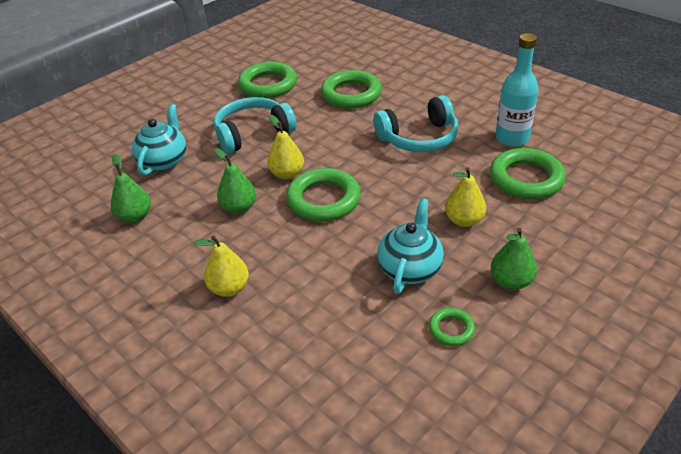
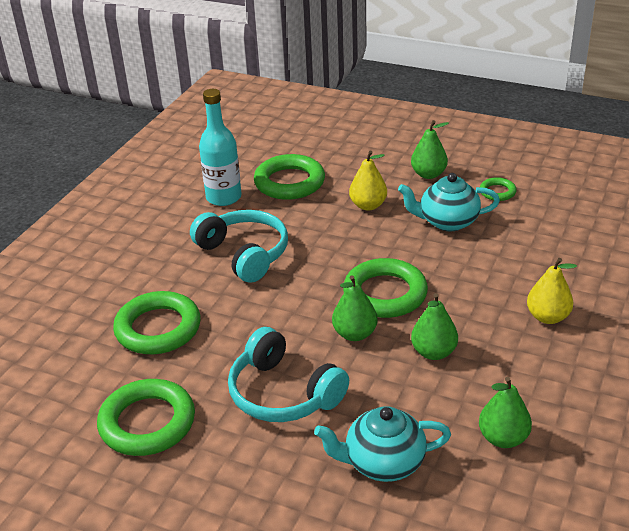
camera: 110 degrees left, 5 degrees down
yellow pear [267,115,304,179] -> green pear [332,275,378,341]

